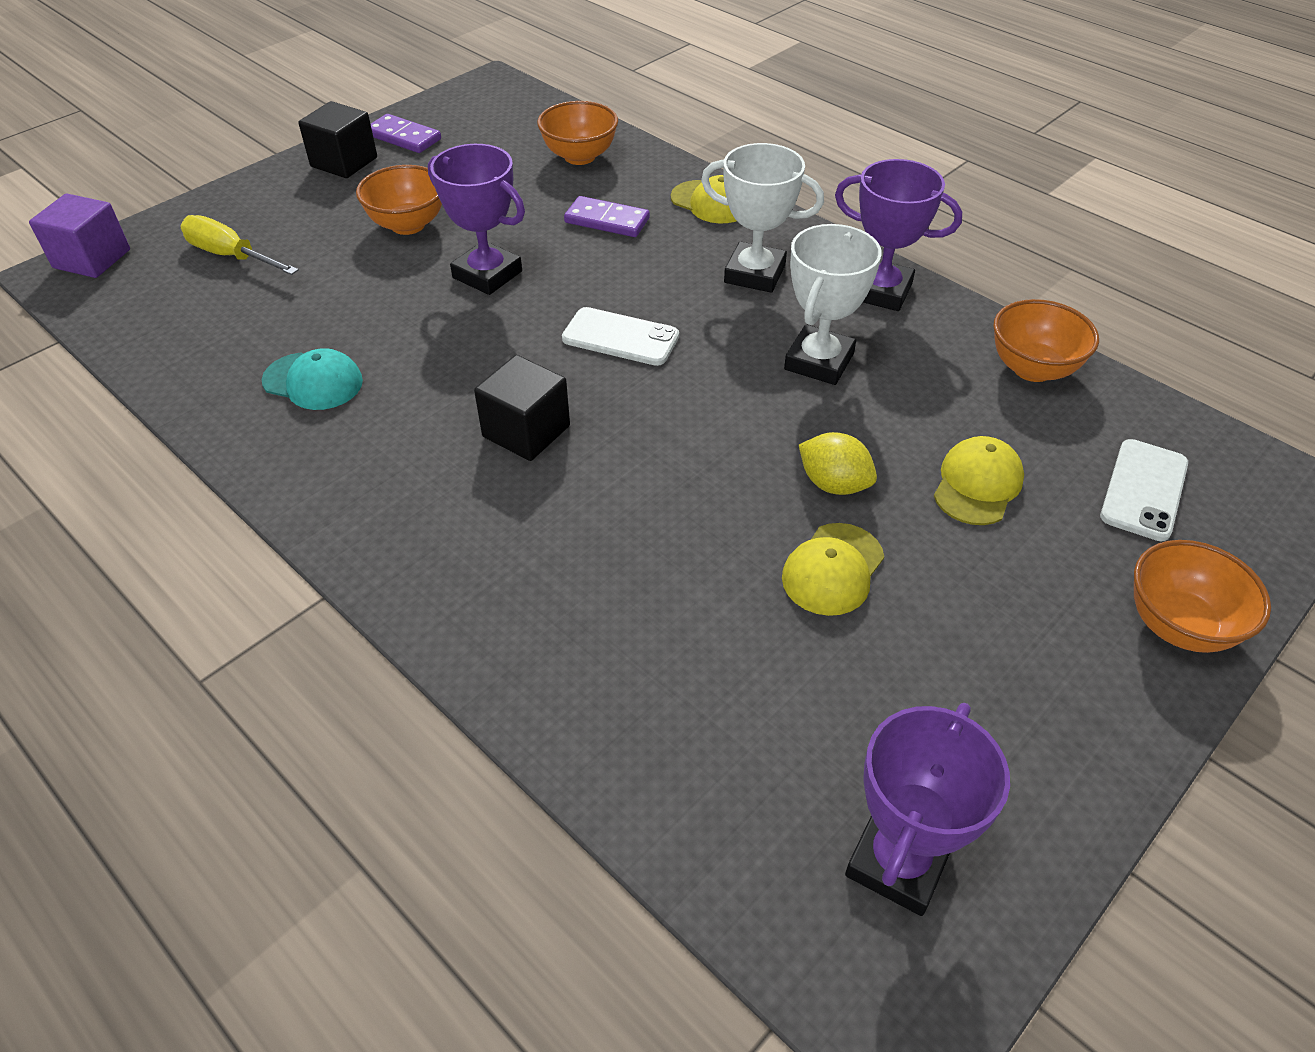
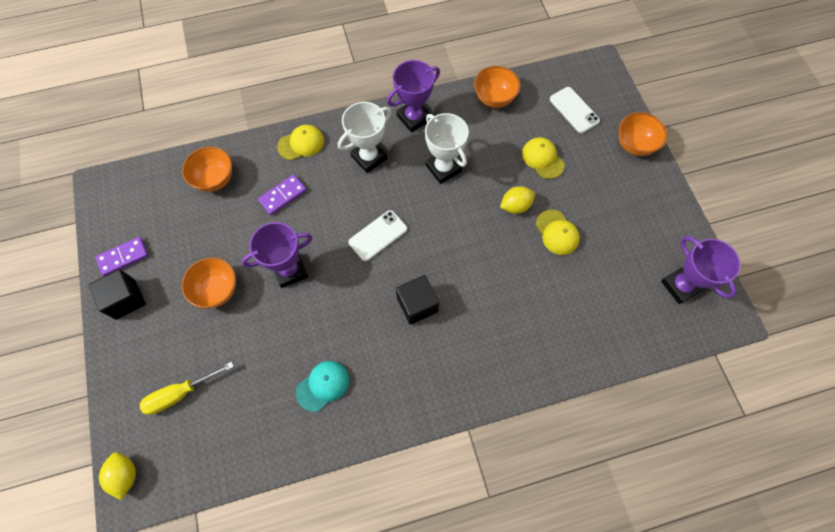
camera: 60 degrees left, 20 degrees up
purple cube [29,193,130,278] -> yellow lemon [99,452,136,500]

